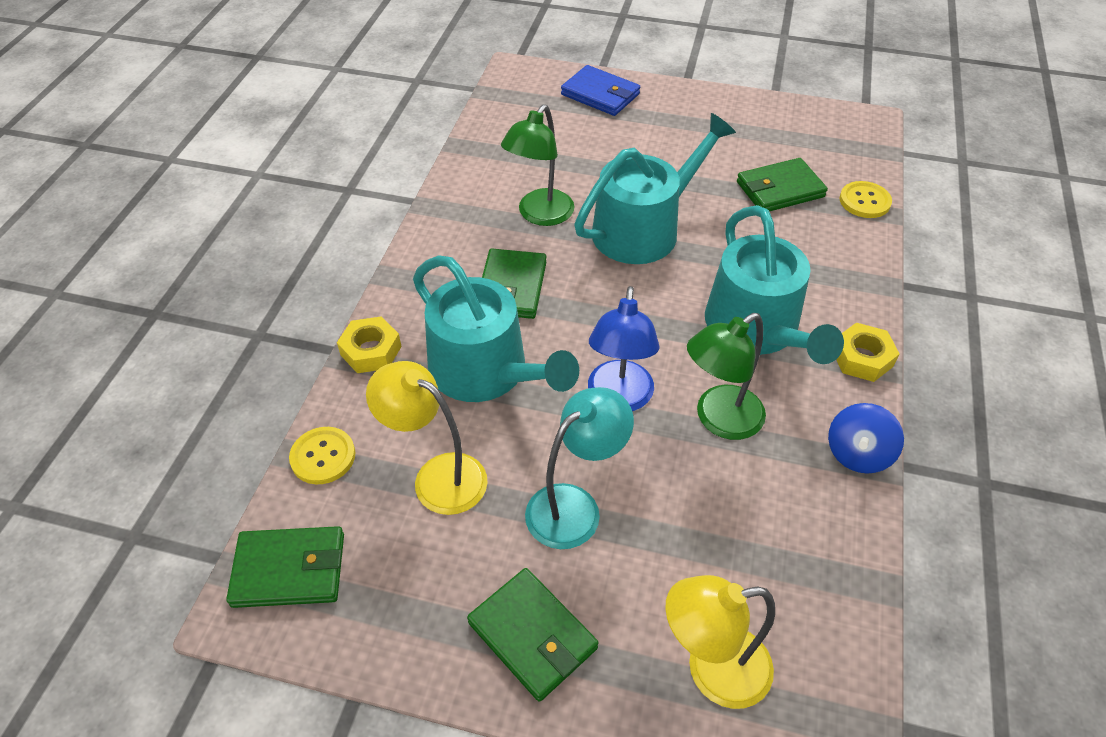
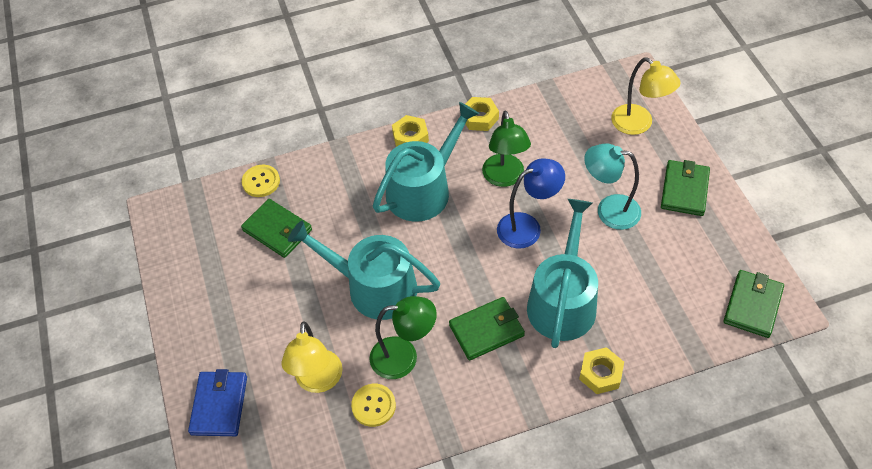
camera: 120 degrees left, 5 degrees up
green wallet [226,526,344,608] -> green wallet turned 60 degrees clockwise [723,270,784,338]
yellow button [289,427,355,485] -> yellow button moved to [351,384,396,427]
yellow lamp [366,361,488,515] -> yellow lamp moved to [282,321,343,393]
green lamp [687,313,766,440] -> green lamp turned 60 degrees clockwise [482,111,531,187]
blue spinning top [828,403,904,474] -> yellow nut [465,97,499,131]

